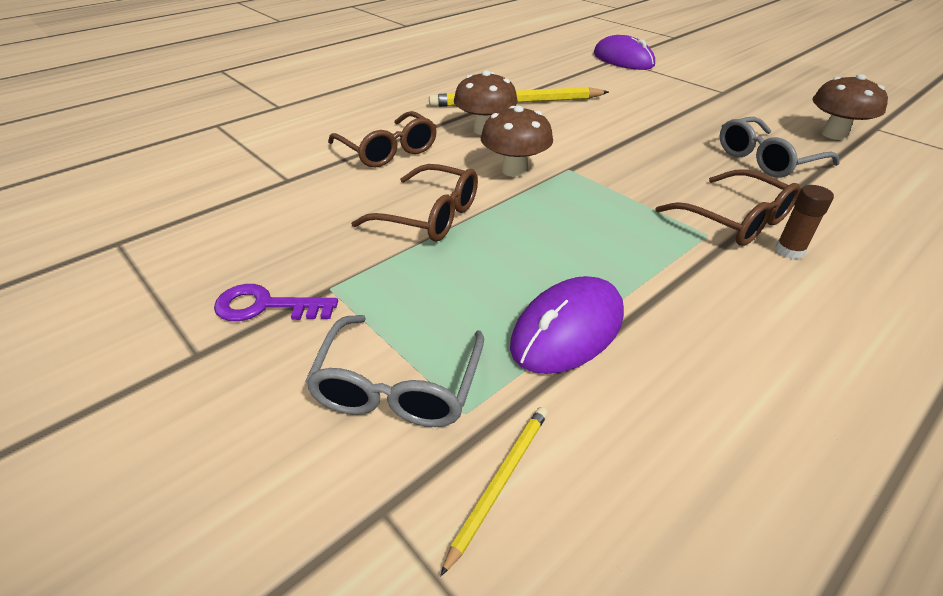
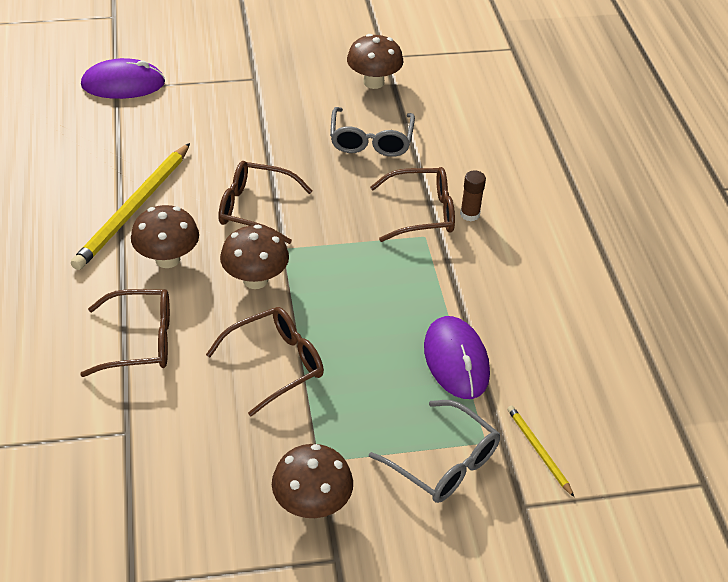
camera: 60 degrees left, 5 degrees up
purple key [214,284,338,321] -> brown mushroom [272,444,353,518]
none -> brown glasses [218,161,312,244]

